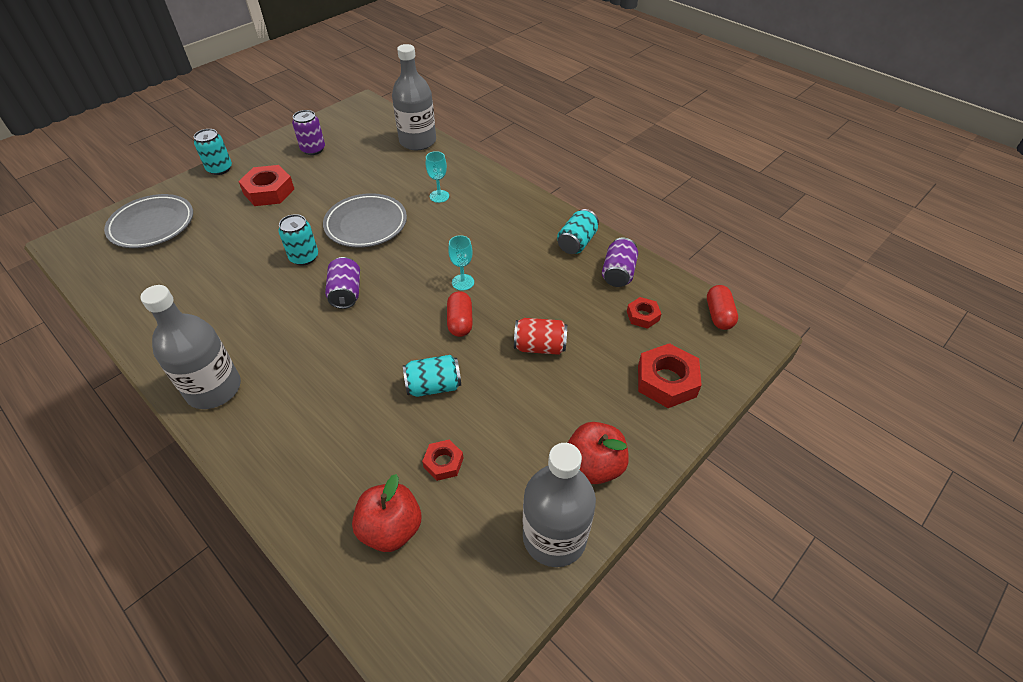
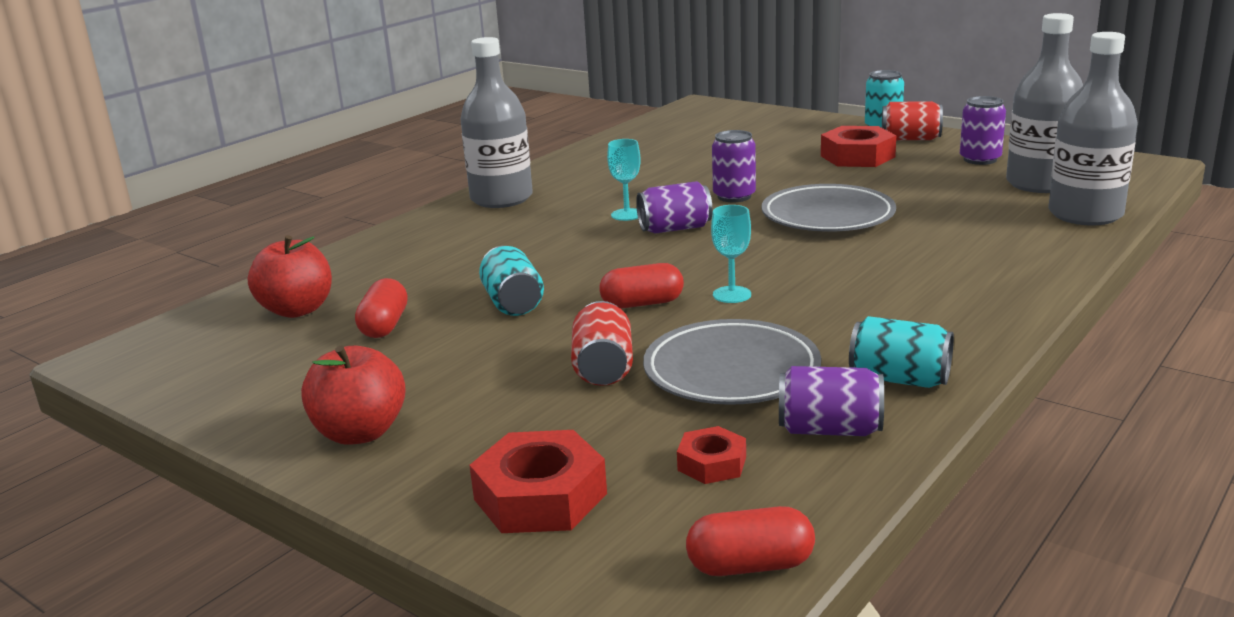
camera: 85 degrees right, 25 degrees down
grey plate [104,194,193,248] -> grey plate moved to [643,319,821,405]
turquoise can [278,214,318,266] -> purple can [712,130,756,202]
red nut [422,440,463,481] -> red capsule [355,278,407,338]
turquoise goblet [426,151,449,203] -> turquoise goblet moved to [607,139,641,221]
grey bottle [523,443,596,567] -> grey bottle moved to [1006,13,1083,193]
none -> red can [882,101,943,140]

